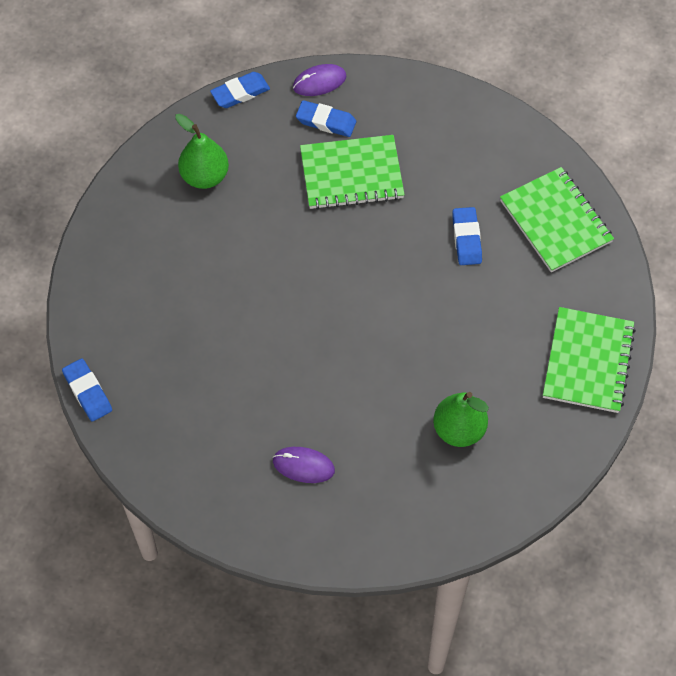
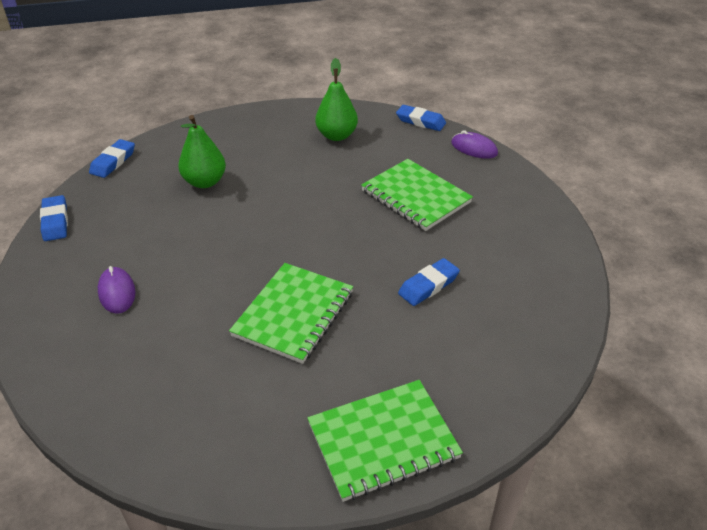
camera: 55 degrees right, 20 degrees down
blue eraser [296,100,356,137] -> blue eraser moved to [40,195,68,241]
green pear [433,392,489,447] -> green pear moved to [178,115,226,188]
green notebook [500,167,614,272] -> green notebook moved to [229,263,353,364]

